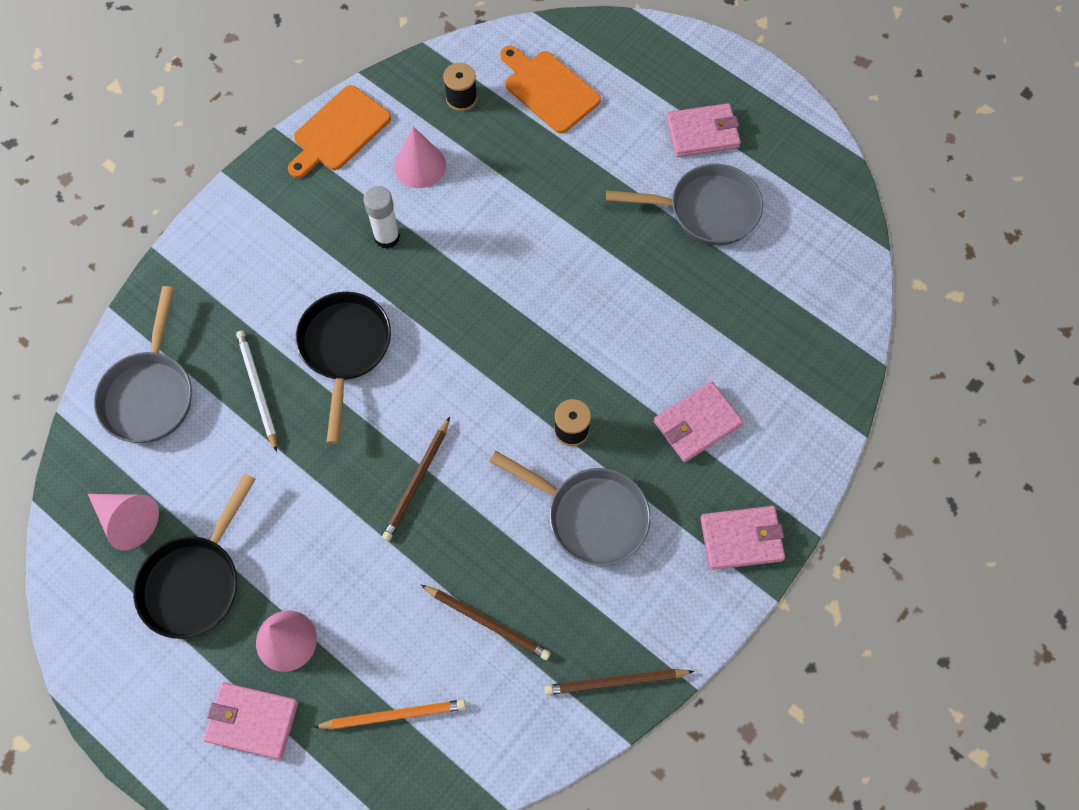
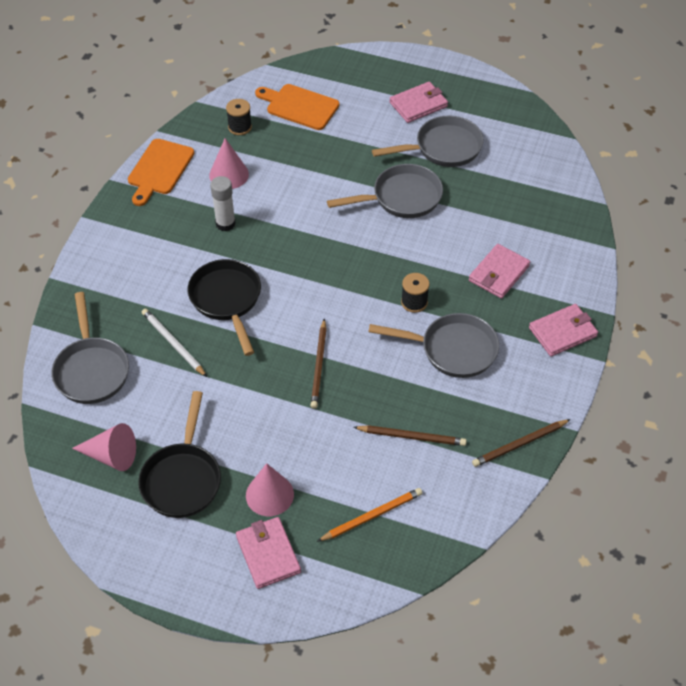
camera: 20 degrees left, 15 degrees down
pink wallet [203,682,298,760] -> pink wallet turned 75 degrees clockwise [236,517,301,589]
none -> grey pan [327,164,443,218]

